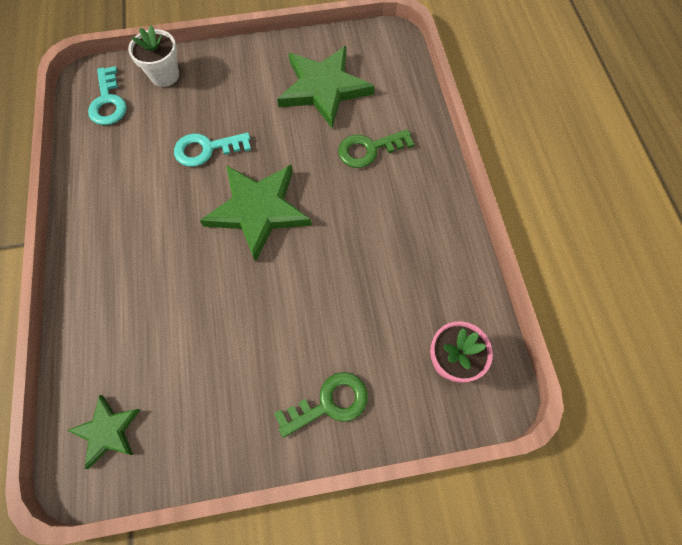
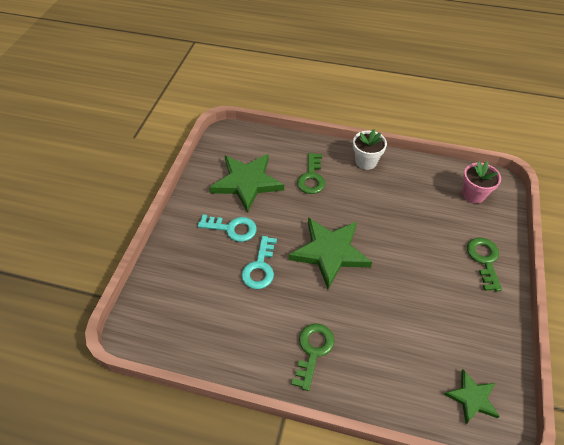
camera: 65 degrees left, 15 degrees down
turquoise key [88,66,127,125] -> turquoise key moved to [198,215,257,242]
white flower pot [128,25,179,87] -> white flower pot moved to [353,129,387,170]
none -> green key [291,323,335,391]

